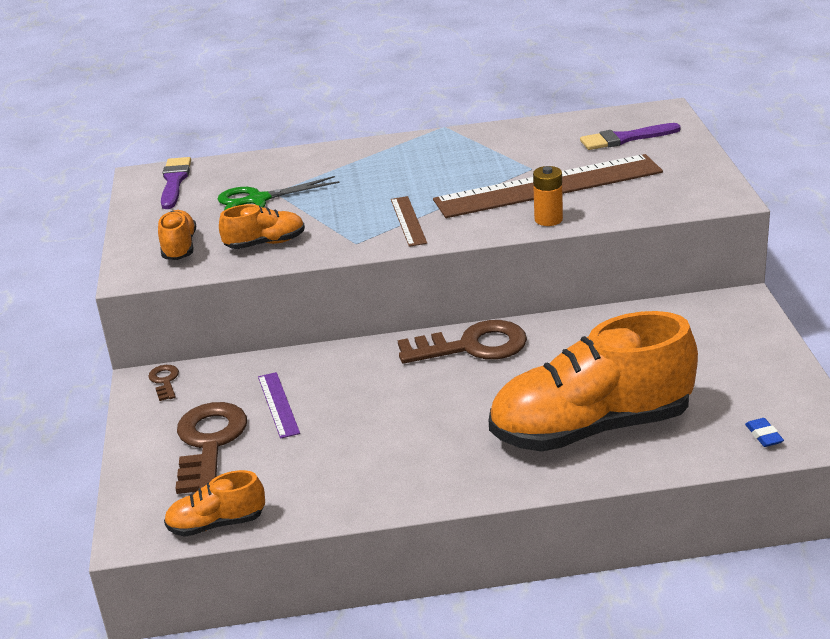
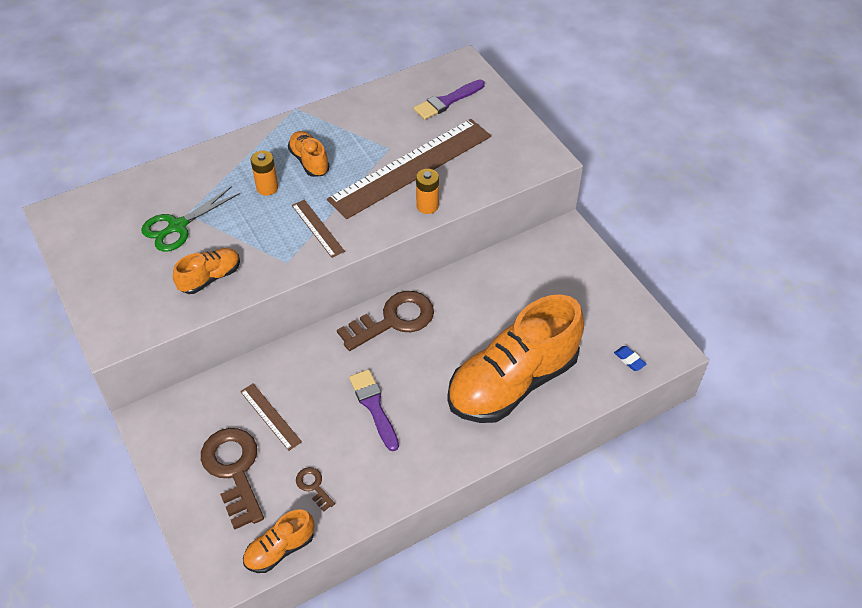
camera: 25 degrees left, 20 degrees up
brown key [148,365,179,401] -> brown key moved to [296,467,335,512]
orange shoe [158,210,196,260] -> orange shoe moved to [288,131,330,177]
purple brush [161,157,191,209] -> purple brush moved to [349,369,399,451]
purple ruler [258,372,300,439] -> brown ruler [240,383,302,451]
none -> orange battery [251,151,278,196]

